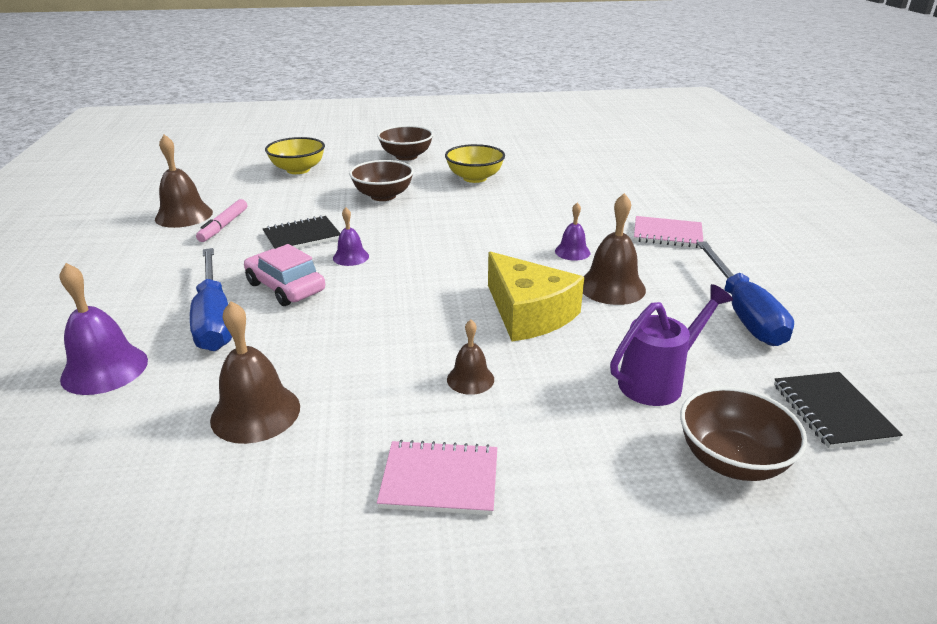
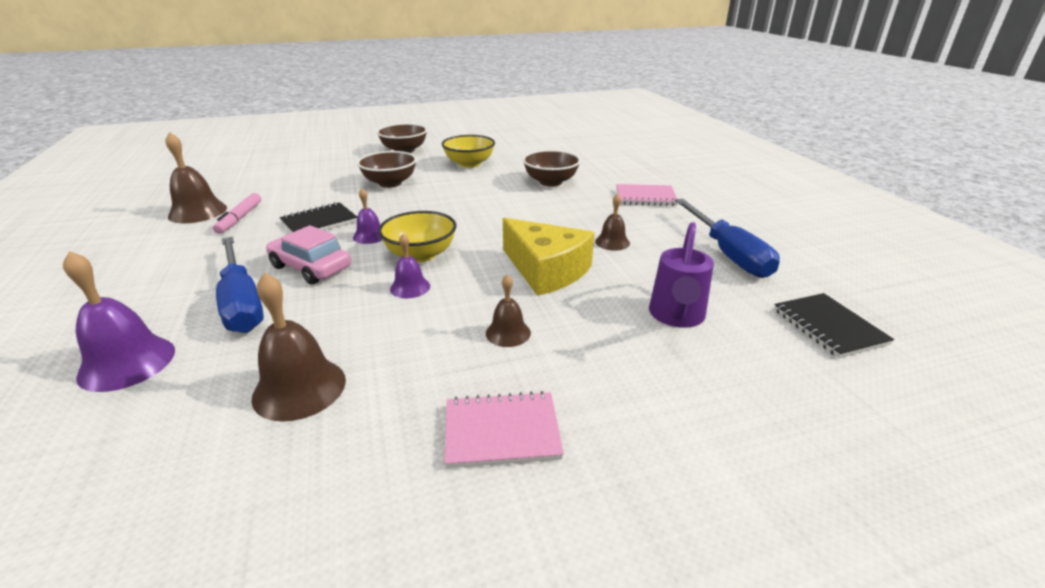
camera: 10 degrees left, 0 degrees up
yellow bowl [265,137,325,174] -> yellow bowl moved to [378,211,457,262]
purple bell [555,203,590,261] -> purple bell moved to [390,234,430,298]
brown bell [583,193,646,305] -> brown bell [595,193,630,251], size x0.58
purple watering can [610,284,733,406] -> purple watering can turned 150 degrees clockwise [649,222,714,328]
brown bowl [680,387,807,481] -> brown bowl moved to [523,150,581,186]

